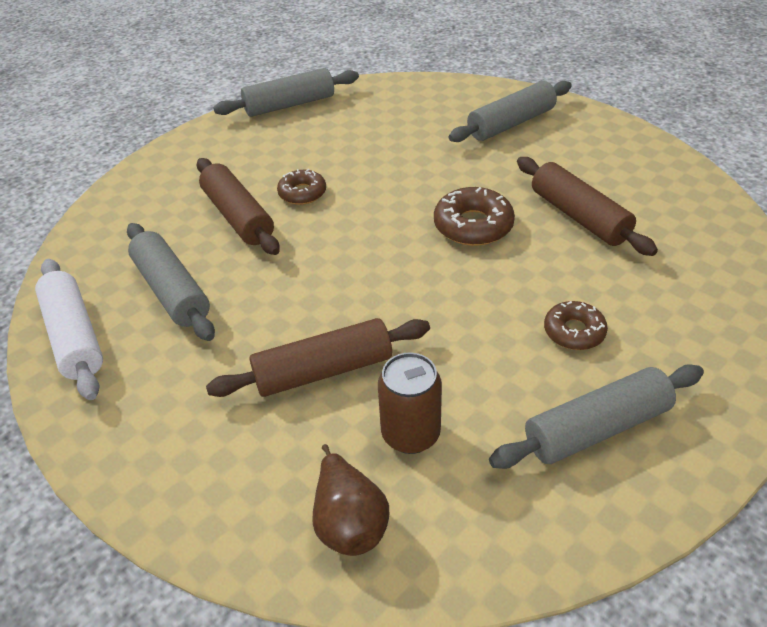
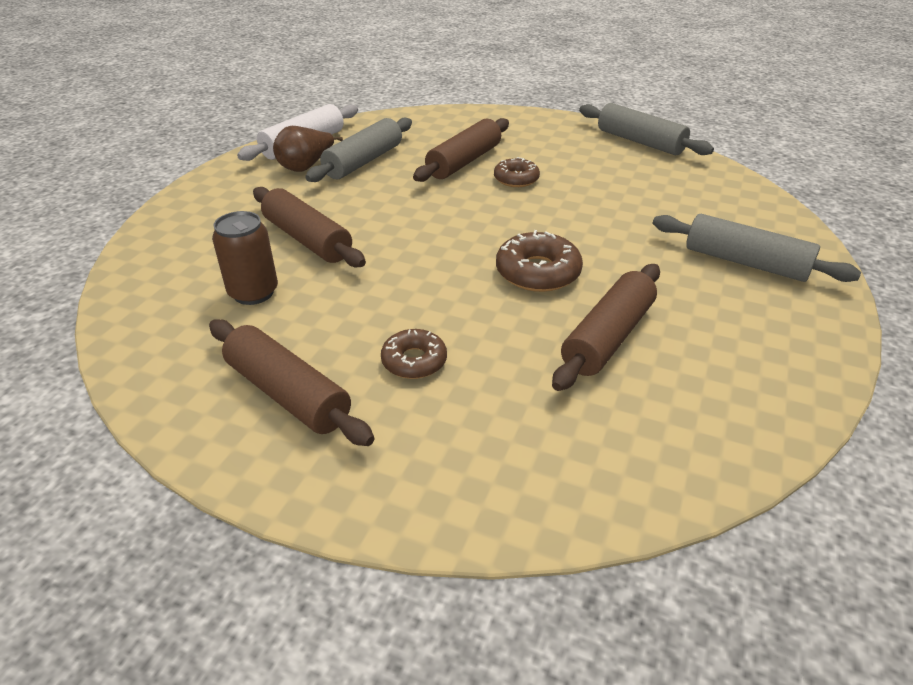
camera: 65 degrees right, 5 degrees down
brown pear [313,444,389,556] -> brown pear moved to [273,126,343,172]
grey rolling pin [489,364,704,469] -> brown rolling pin [209,319,374,446]

